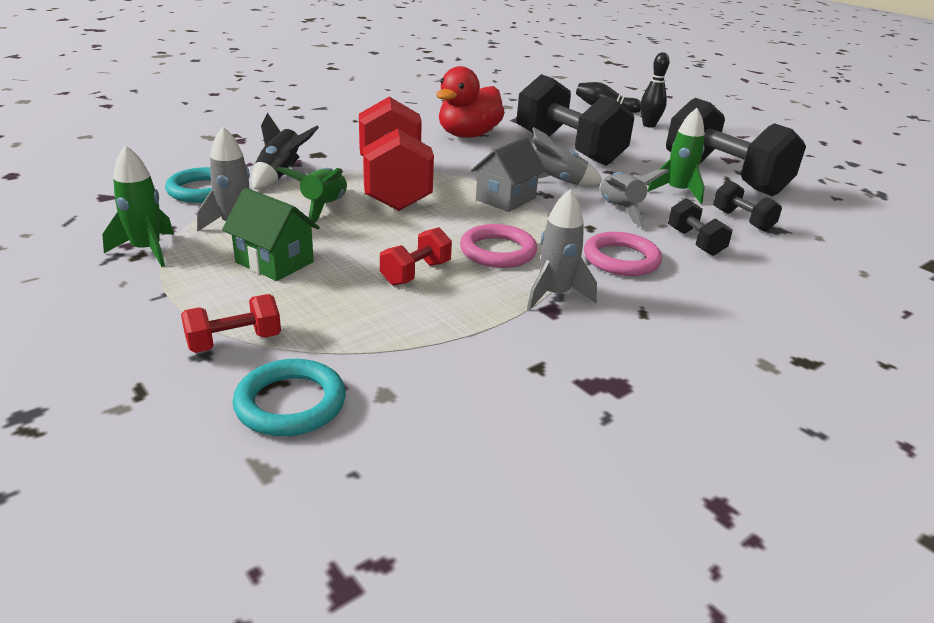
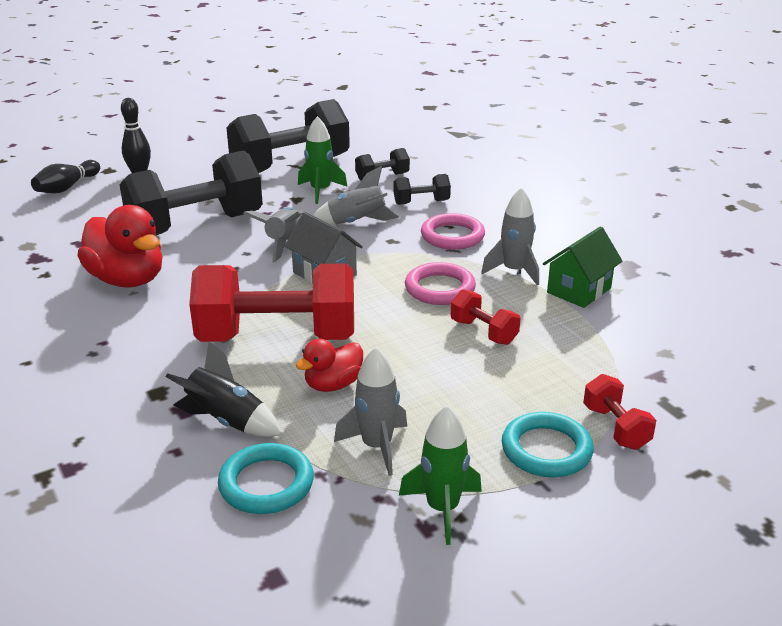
camera: 80 degrees left, 0 degrees up
green house [222,188,320,281] -> green house moved to [543,226,622,308]
turquoise ring [233,359,346,437] -> turquoise ring moved to [502,412,594,477]
green rocket [276,167,347,223] -> red duck [296,339,363,392]

